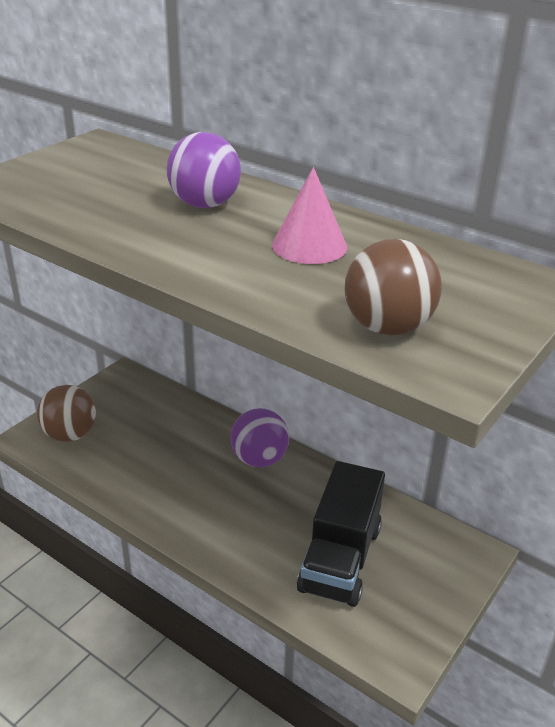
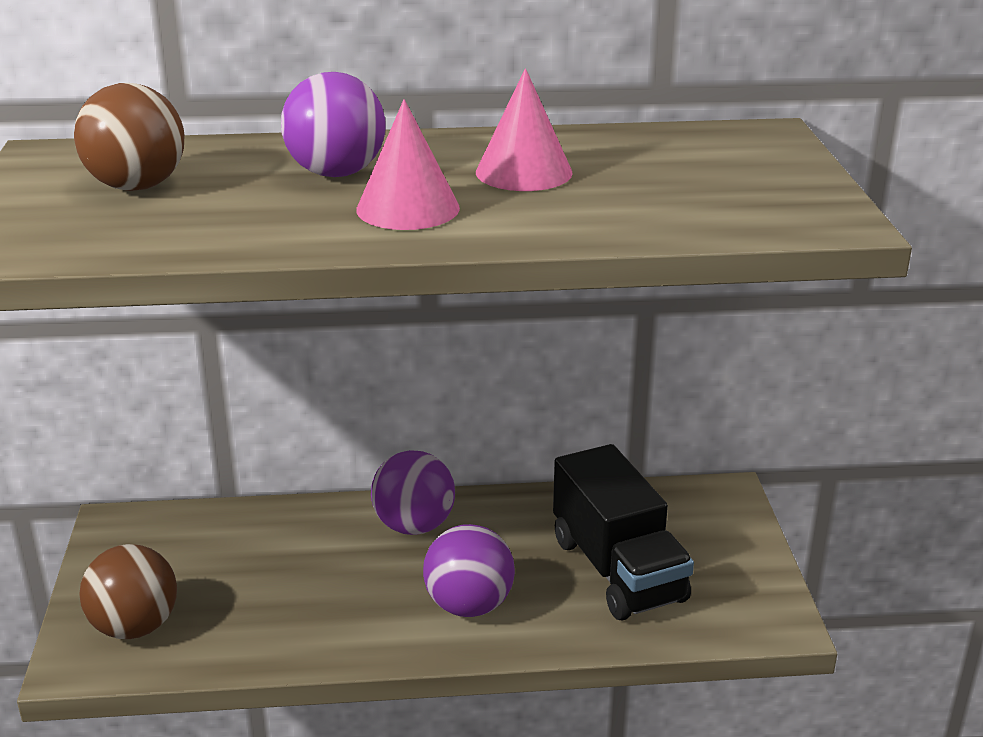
camera: 40 degrees left, 5 degrees down
brown ball [345,239,442,336] -> brown ball moved to [74,83,185,191]
none -> pink cone [356,99,460,230]
none -> purple ball [423,524,515,617]

